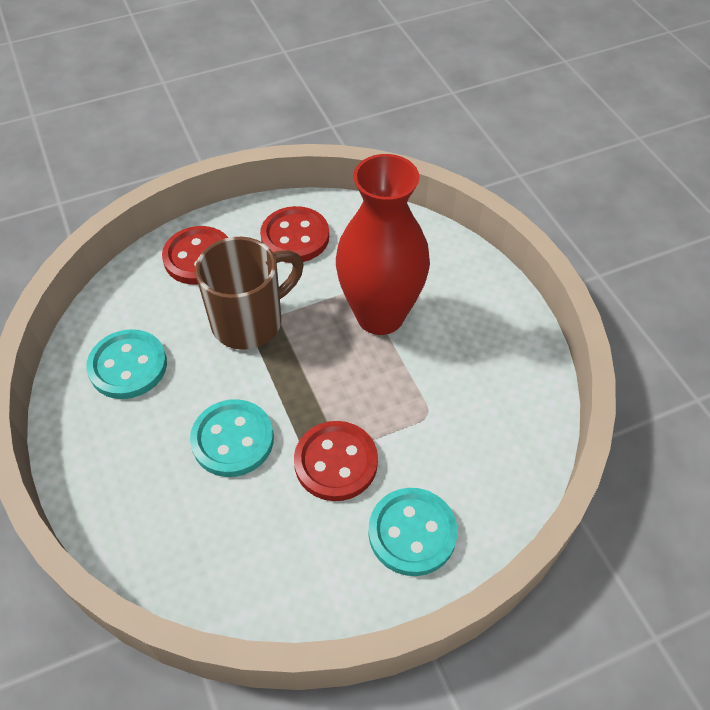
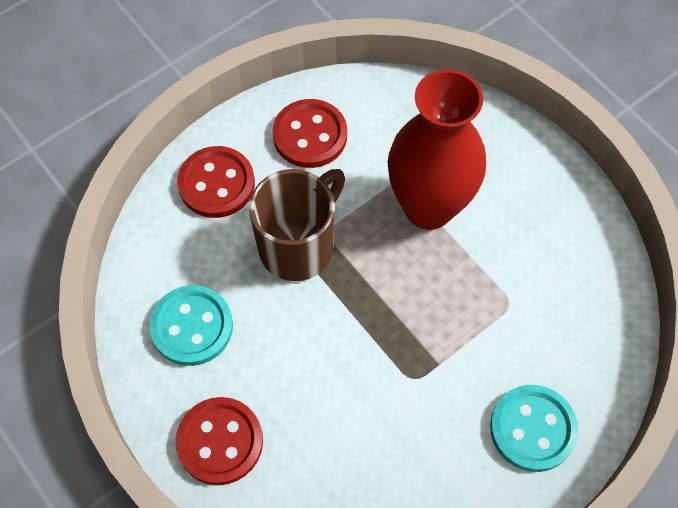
camera: 15 degrees left, 10 degrees up
turquoise button [190,399,274,477] -> none
red button [294,421,378,501] -> red button moved to [175,397,263,485]

